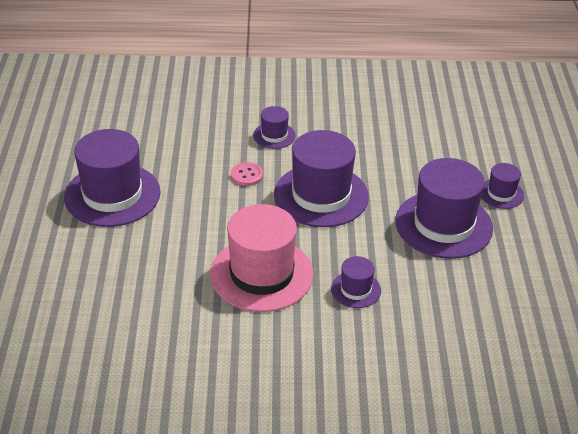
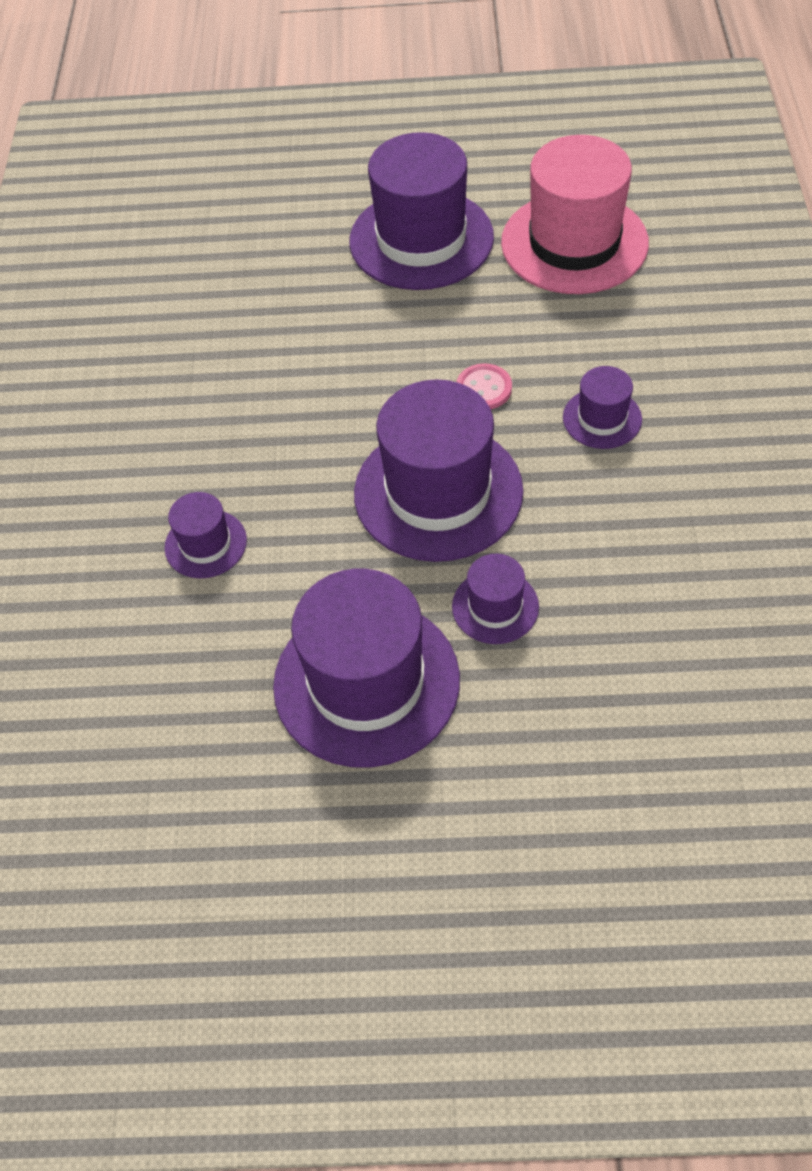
camera: 95 degrees right, 15 degrees up
pink hat [210,204,314,312] -> pink hat moved to [501,135,649,294]
purple hat [481,163,524,209] -> purple hat moved to [452,554,539,644]

